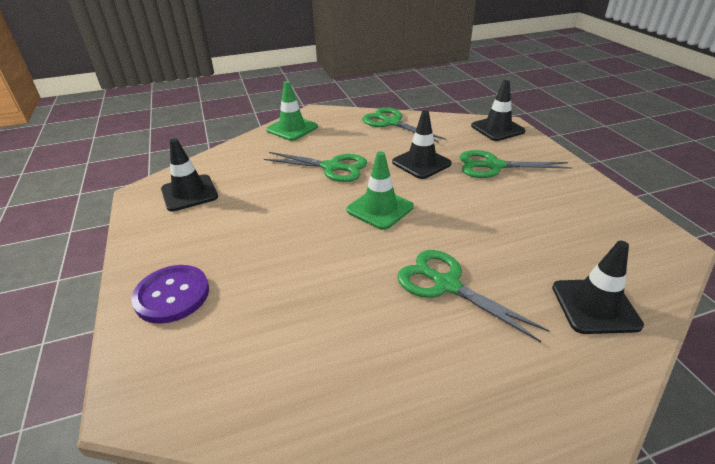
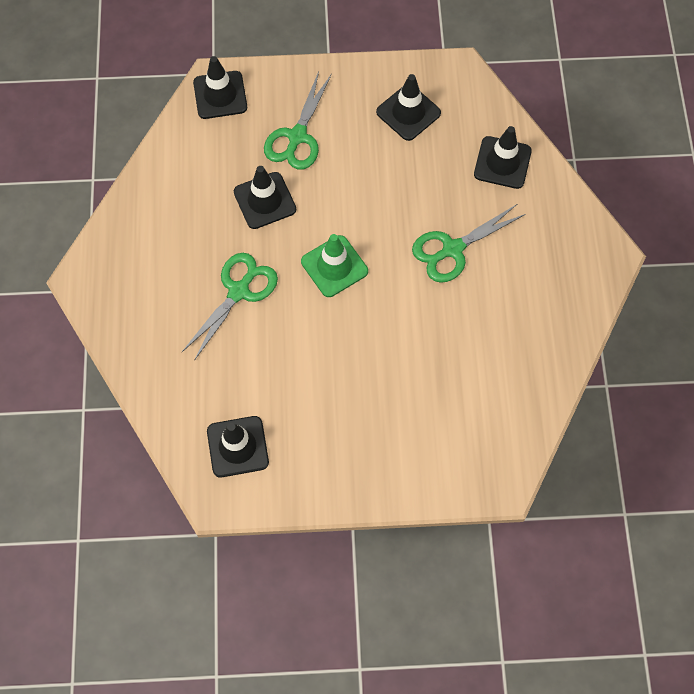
camera: 75 degrees left, 30 degrees up
purple button [131,265,209,324] -> none
green traffic cone [266,81,318,141] -> none
green scissors [362,107,446,143] -> none
none -> black traffic cone [376,74,441,141]

